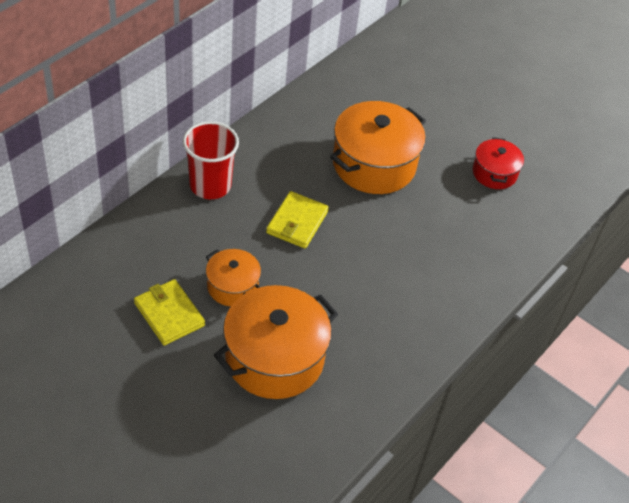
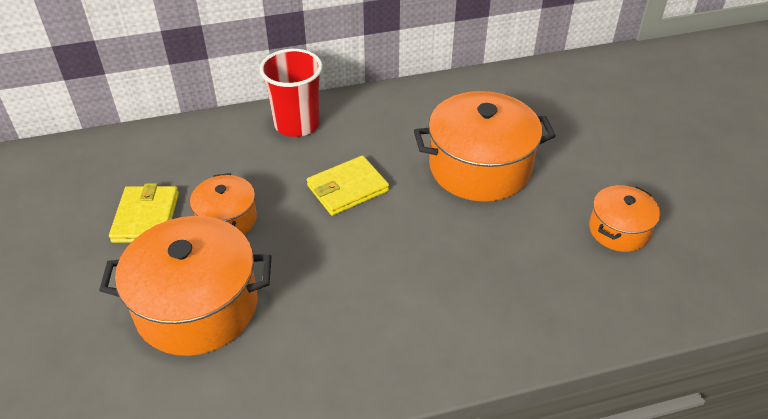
camera: 40 degrees right, 5 degrees down
red pot [473,137,524,189] -> orange pot [589,185,660,252]

